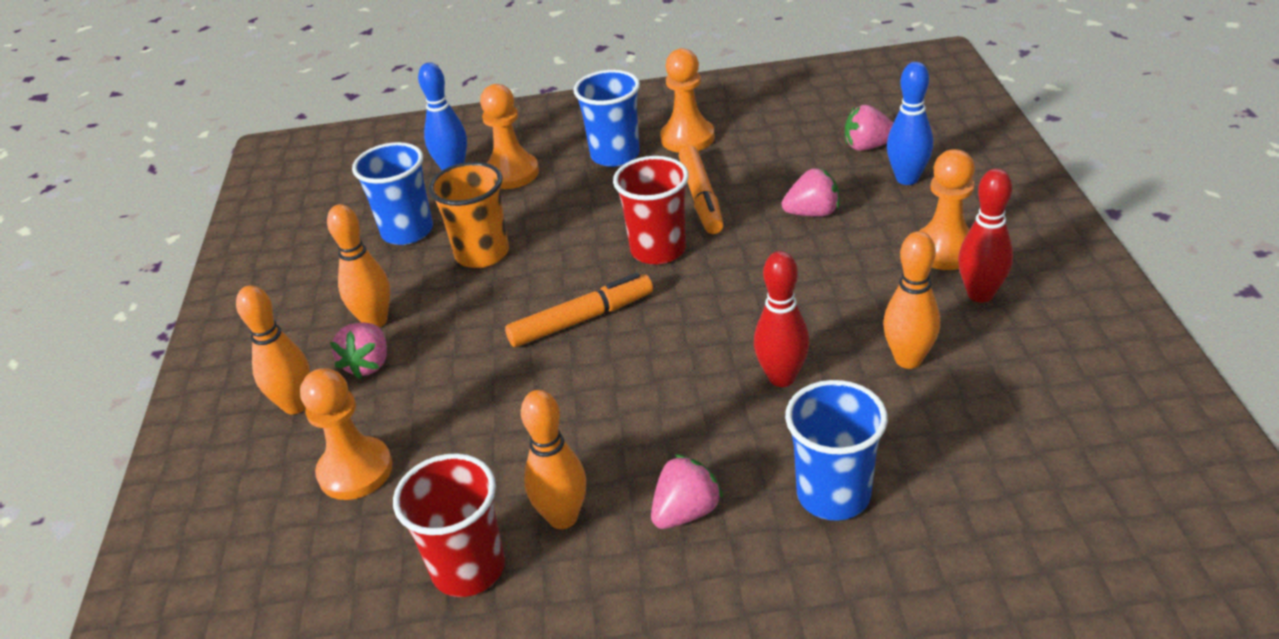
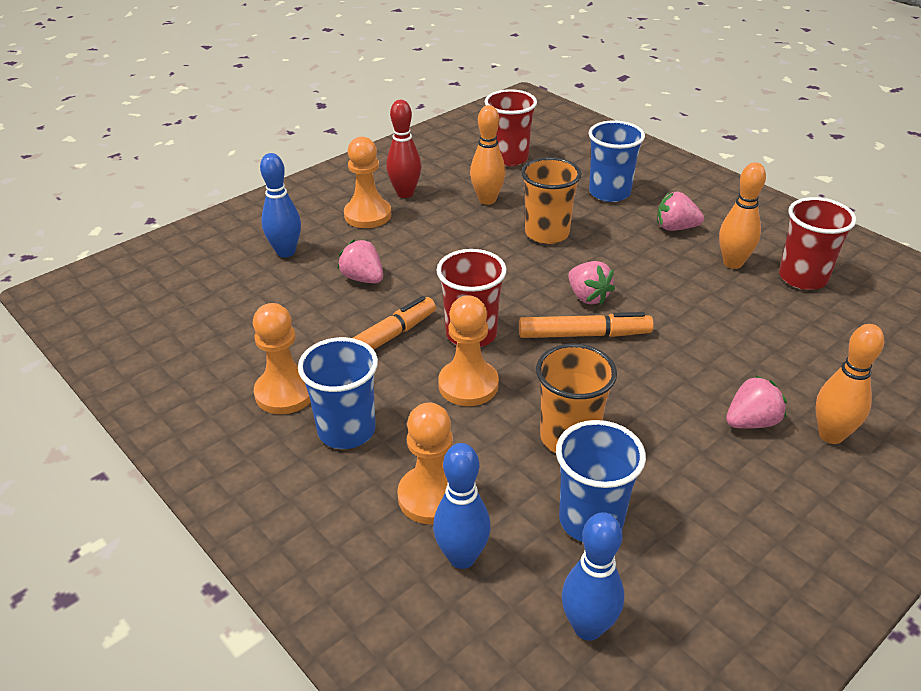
camera: 130 degrees left, 0 degrees up
orange pawn [300,368,393,500] -> orange pawn moved to [438,296,499,406]
orange bowling pin [327,204,390,328] -> none
orange marker [505,273,653,347] -> orange marker turned 150 degrees clockwise [519,312,654,338]
red bowling pin [754,251,810,387] -> orange cup [521,157,581,244]
pink strawberry [845,105,893,151] -> pink strawberry moved to [568,261,615,305]
none -> red cup [485,89,537,166]
none -> blue bowling pin [562,512,624,641]

